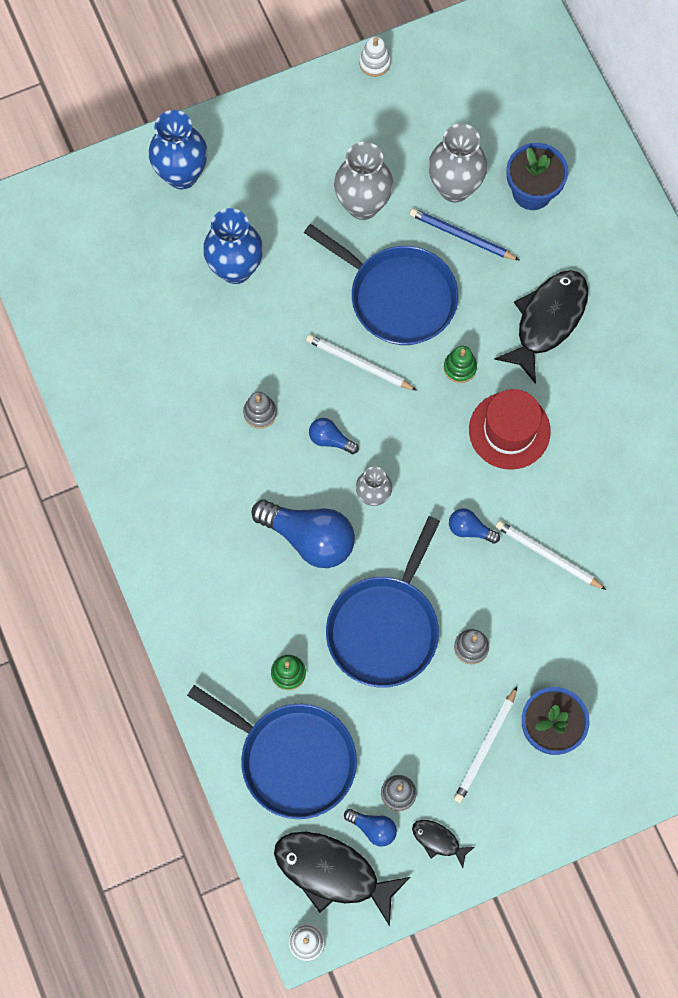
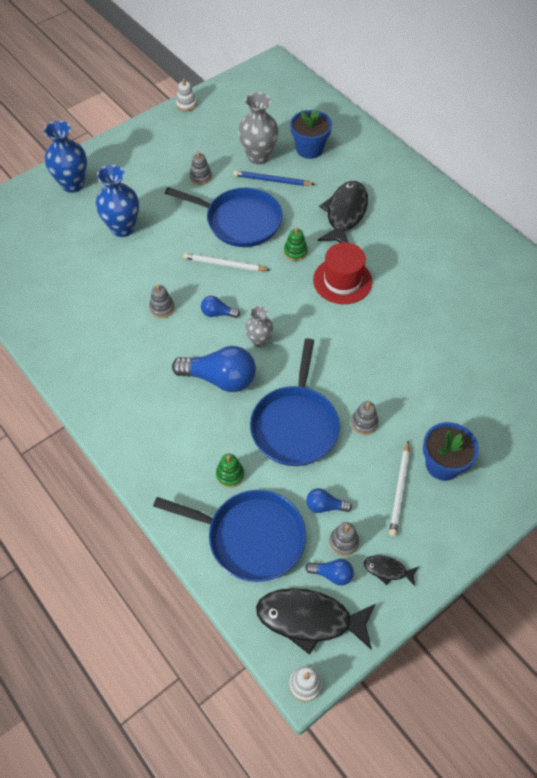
camera: 15 degrees left, 15 degrees down
grey vase [334,142,393,220] -> grey stacking toy [189,152,212,185]
blue light bulb [449,508,500,543] -> blue light bulb moved to [306,488,352,513]
white pencil [495,520,606,590] -> none

